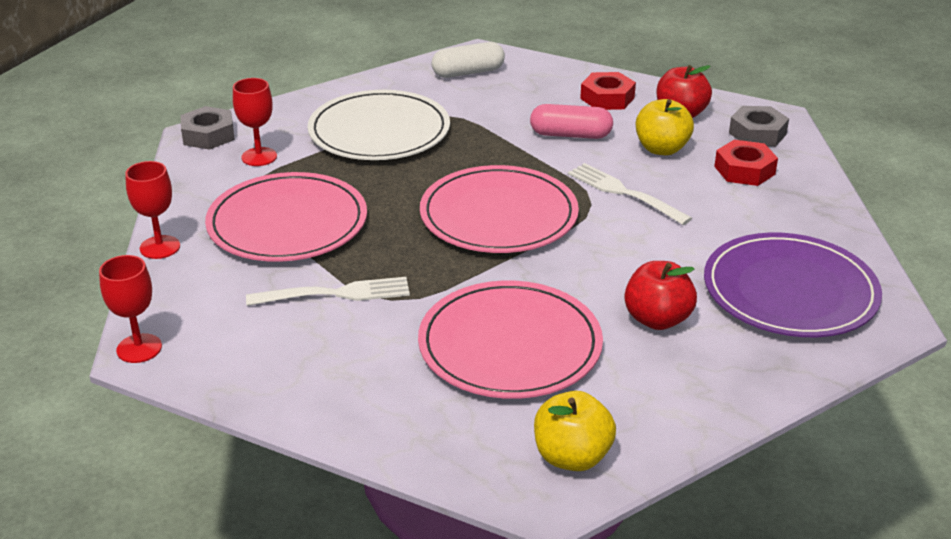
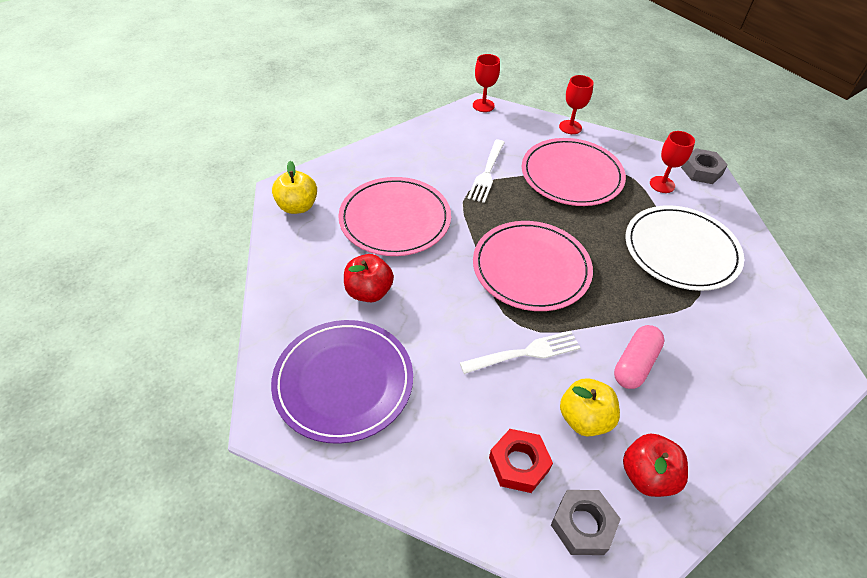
camera: 115 degrees right, 15 degrees up
white capsule [431,42,505,78] -> none
red nut [580,72,636,110] -> none

